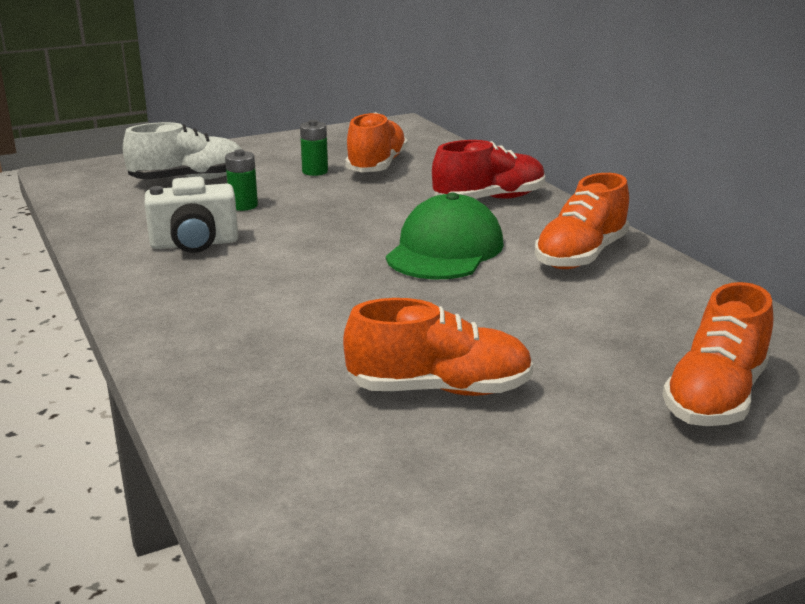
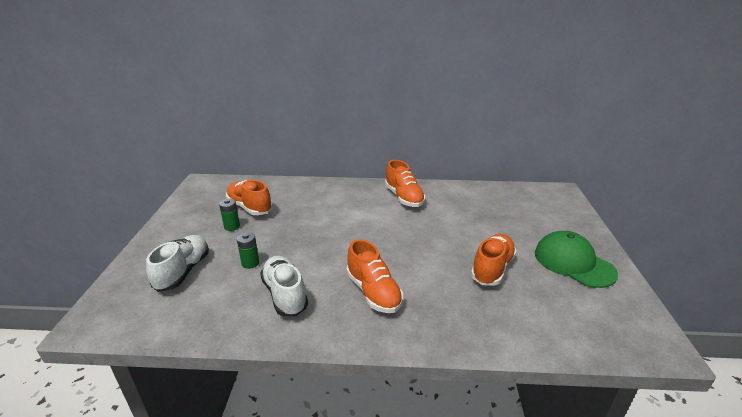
camera: 60 degrees left, 5 degrees up
white camera [144,177,238,253] -> white shoe [260,256,308,316]
green cap [386,193,504,279] -> green cap moved to [535,231,618,288]
red shoe [432,140,545,199] -> none
orange shoe [662,282,773,426] -> orange shoe moved to [347,239,403,313]

